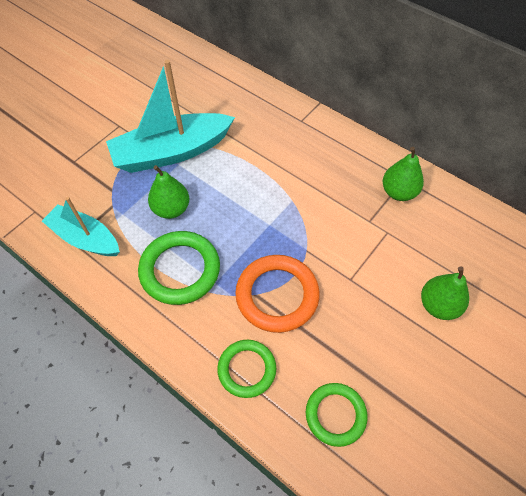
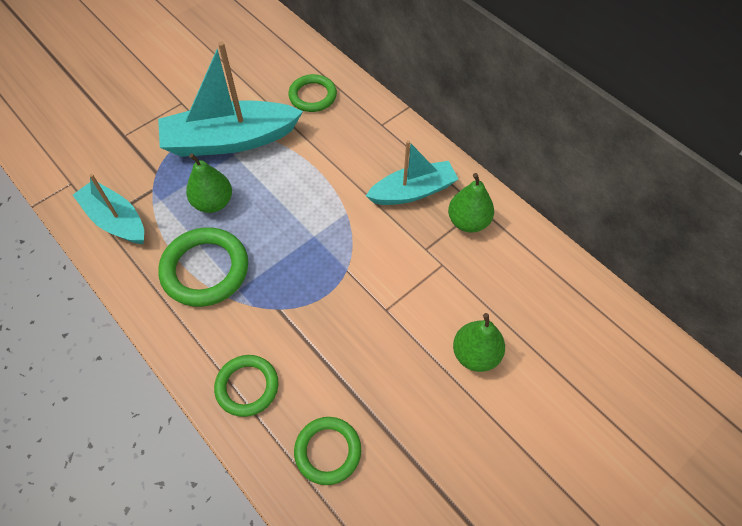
camera: 10 degrees right, 0 degrees up
orange ring [235,255,320,333] -> none
none -> green ring [288,74,337,112]
none -> turquoise boat [366,140,458,205]

